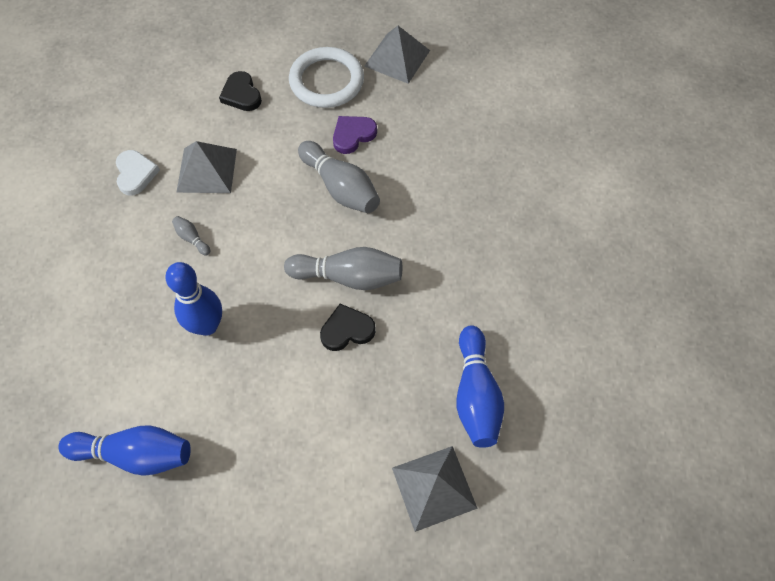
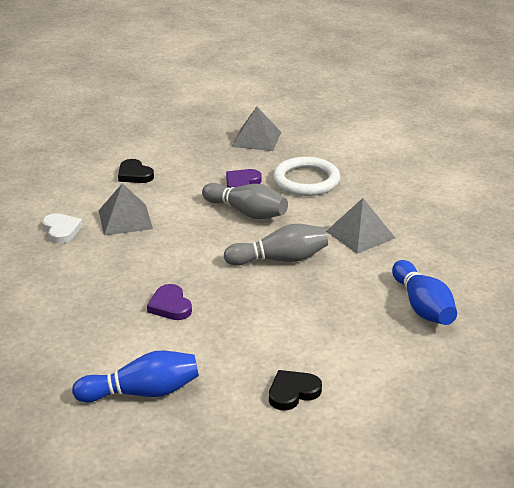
camera: 15 degrees left, 30 degrees down
blue bowling pin [165,262,222,336] -> purple heart [147,284,192,320]
grey bowling pin [172,216,210,256] -> none
white ring [289,47,364,108] -> white ring moved to [273,157,340,196]
black heart [320,304,376,351] -> black heart moved to [269,370,322,410]
grey pyramid [392,446,478,532] -> grey pyramid moved to [326,198,395,254]

